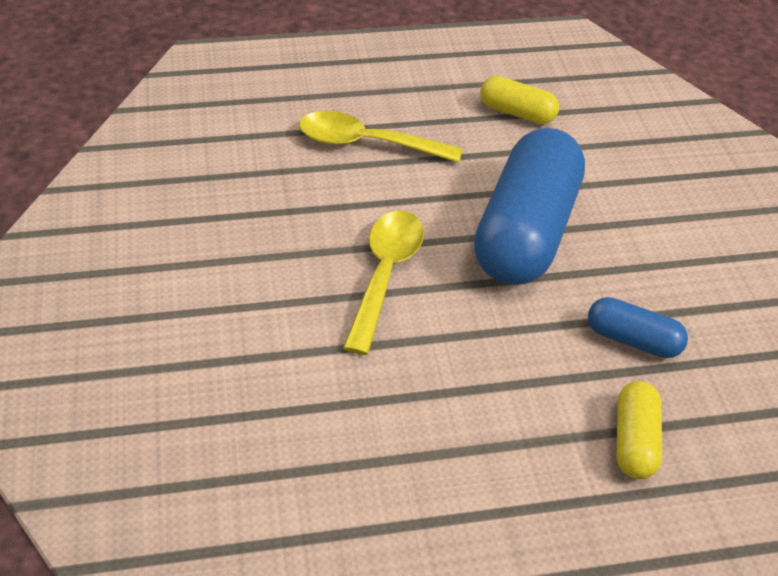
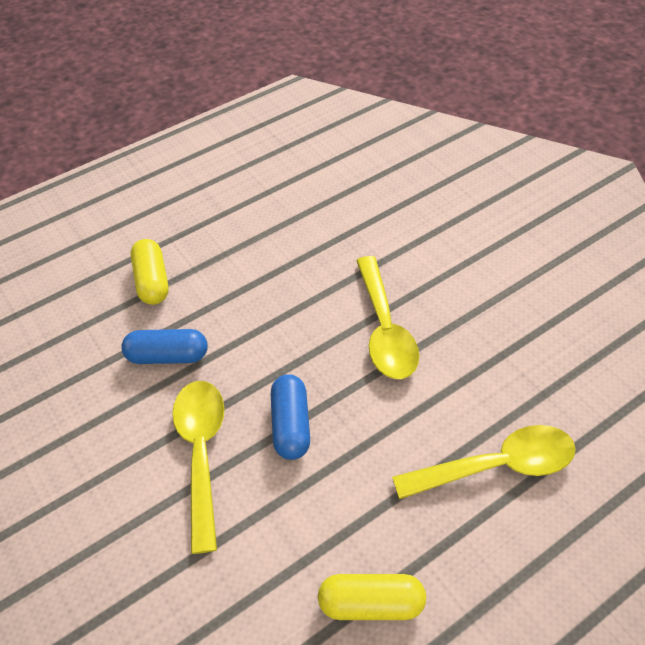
camera: 160 degrees right, 5 degrees up
blue capsule [474,128,585,285] -> blue capsule [271,374,310,460], size x0.47
none -> yellow spoon [172,381,224,554]

